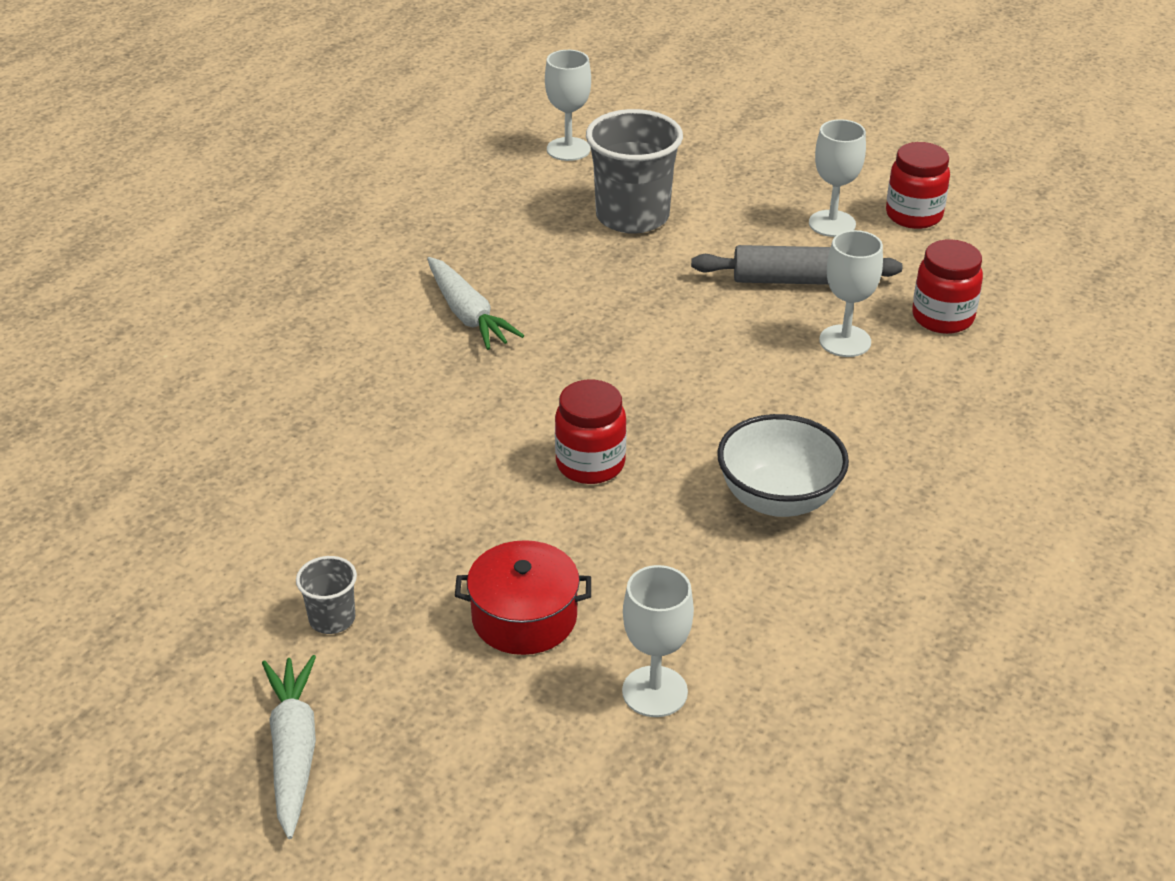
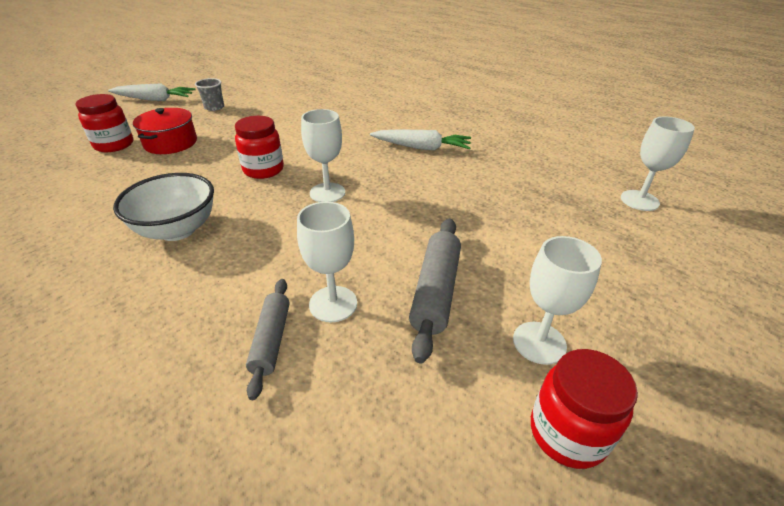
camera: 100 degrees right, 0 degrees up
white carrot [427,257,524,350] -> white carrot turned 150 degrees counterclockwise [370,129,471,151]
grey cup [586,109,683,234] -> none
white goblet [622,565,694,717] -> white goblet moved to [301,109,345,202]
red jar [912,239,983,334] -> red jar moved to [76,94,133,152]
none -> grey rolling pin [246,279,290,400]

